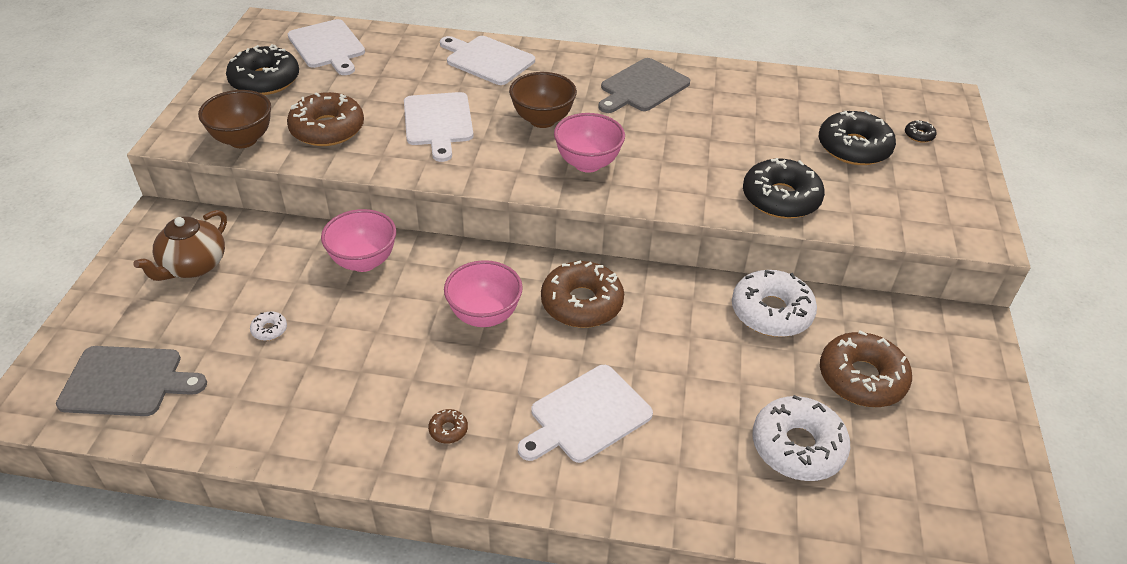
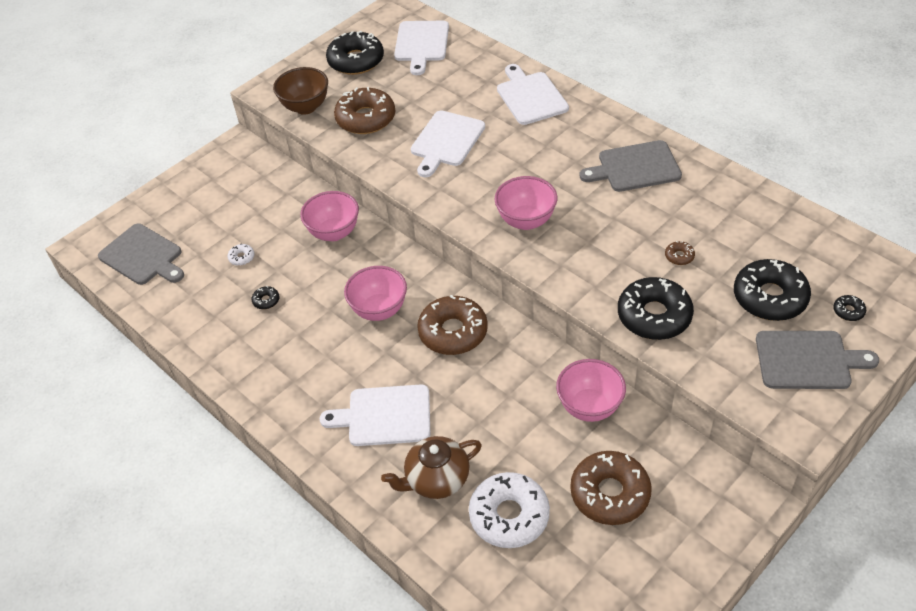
camera: 40 degrees right, 5 degrees up
brown teapot [134,210,227,281] -> brown teapot moved to [381,436,482,499]
brown donut [428,409,468,444] -> brown donut moved to [665,241,695,265]
brown bowl [509,72,577,128] -> none
white donut [732,270,817,337] -> pink bowl [556,359,626,422]
none -> black donut [252,286,279,309]
none -> grey cutting board [756,331,879,389]

